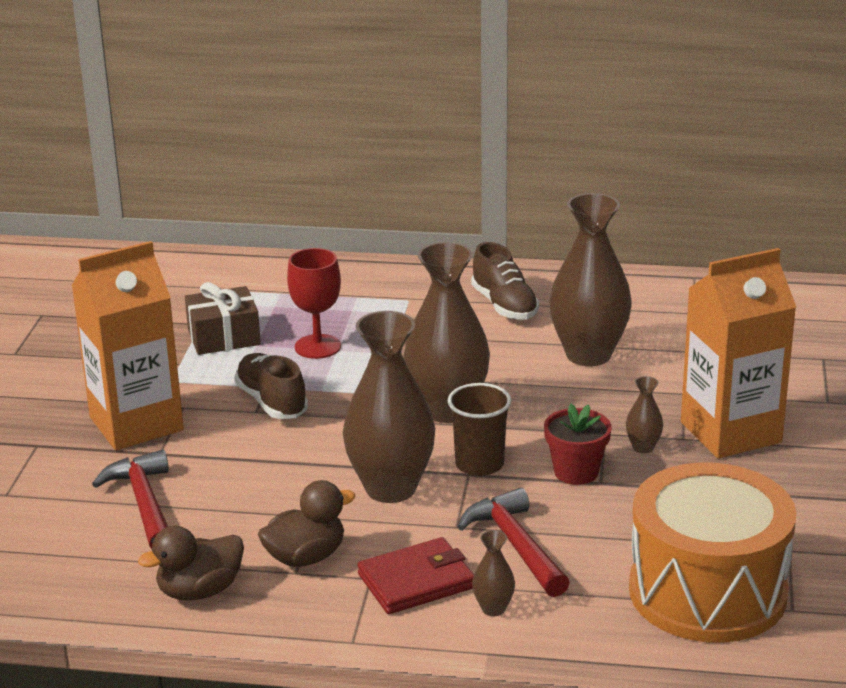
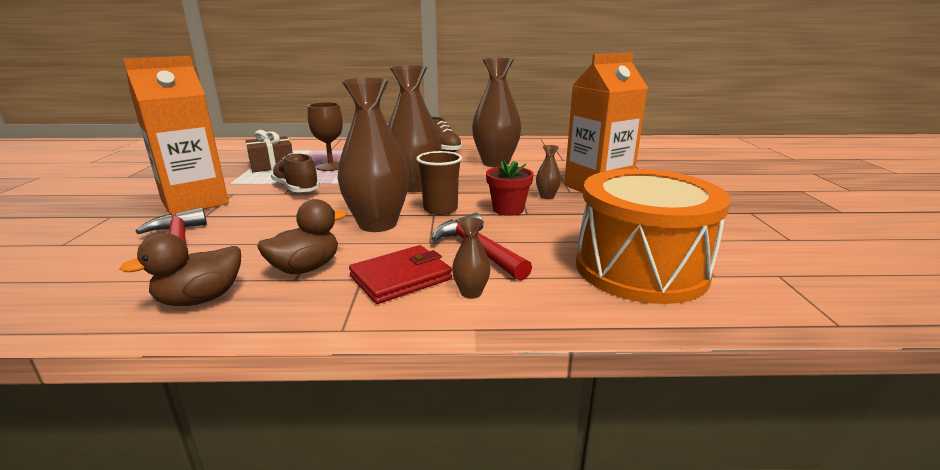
camera: 10 degrees left, 5 degrees down
red goblet [287,248,341,359] -> brown goblet [308,102,343,171]

